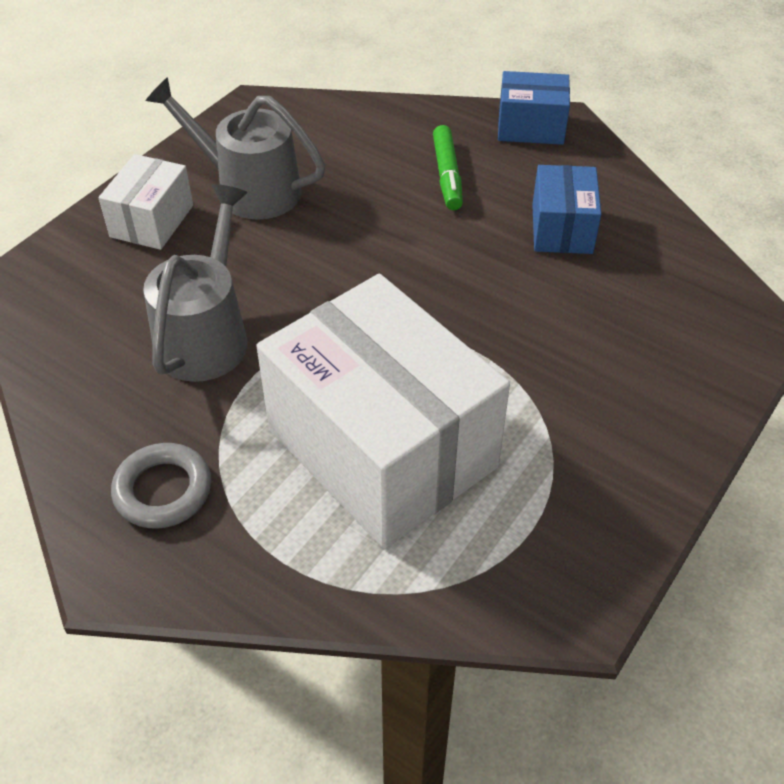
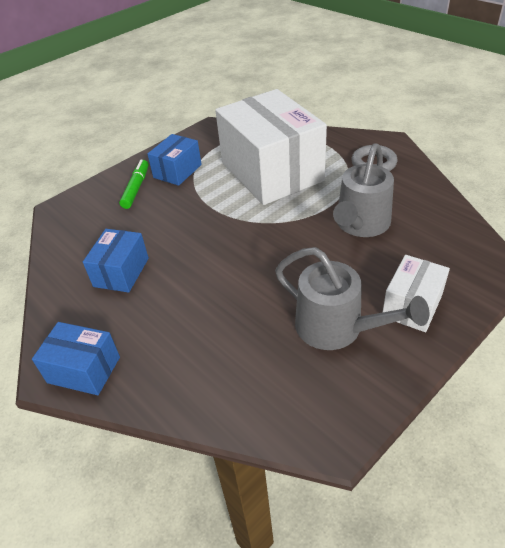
camera: 165 degrees left, 5 degrees down
green marker [433,125,463,210] -> green marker moved to [119,159,149,209]
none -> blue box [148,134,202,186]

